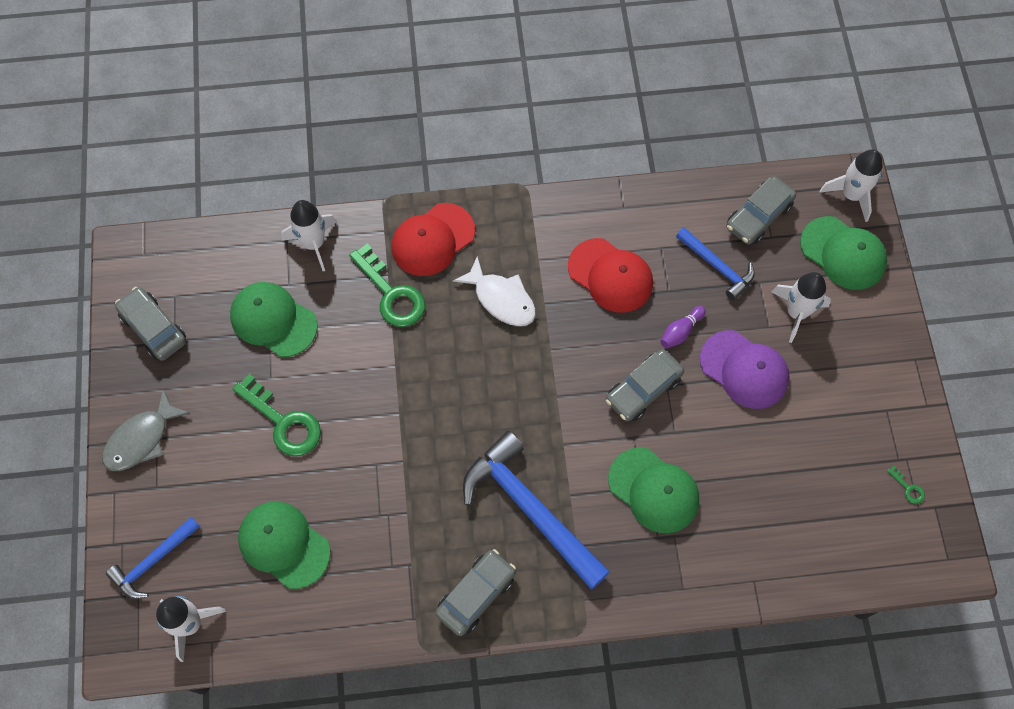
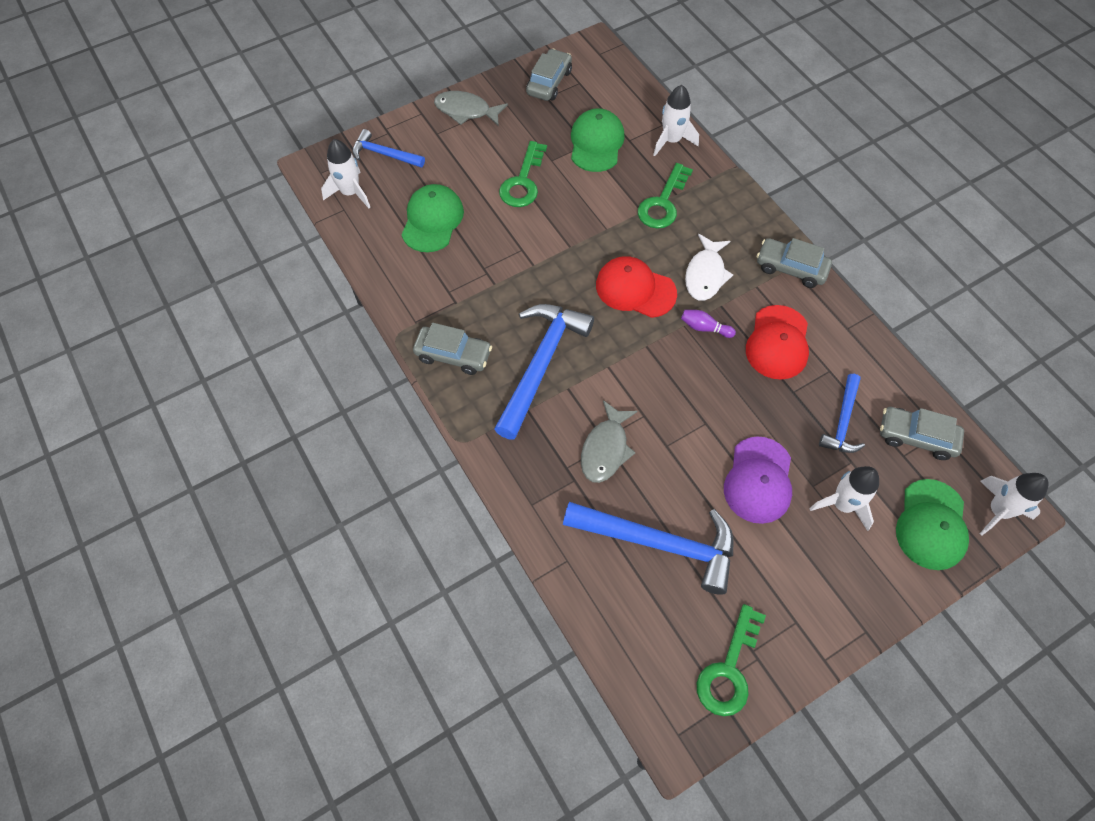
camera: 65 degrees right, 5 degrees down
red cap [392,203,475,276] -> red cap moved to [596,256,677,318]
grey car [606,349,684,422] -> grey car moved to [757,238,832,288]
green cap [608,447,699,533] -> grey fish [581,400,638,483]
purple bowling pin [660,306,706,348] -> purple bowling pin moved to [681,310,736,338]
green key [887,465,925,504] -> green key [697,604,766,716], size x2.44
none -> blue hammer [563,502,733,595]

